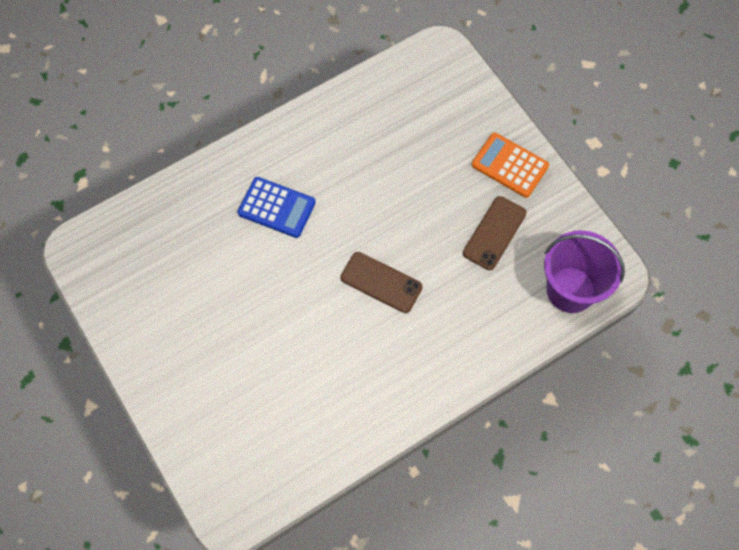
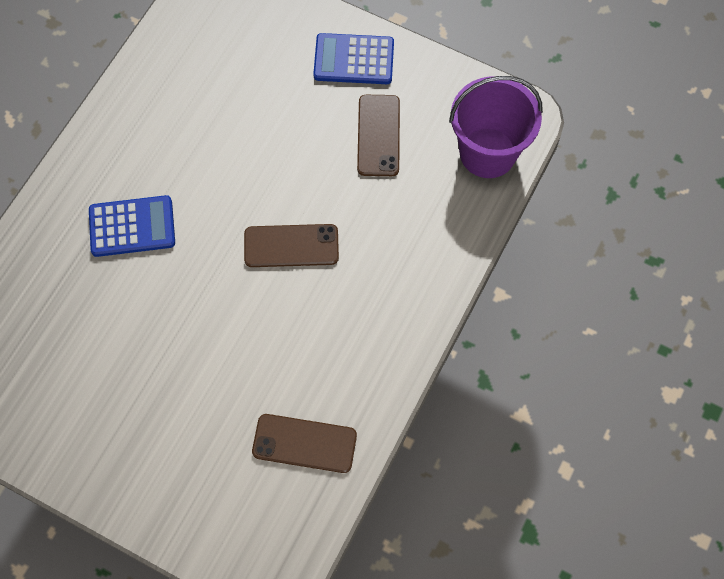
camera: 30 degrees left, 0 degrees up
orange calculator [472,133,549,198] -> blue calculator [313,33,394,84]
none -> brown phone [252,414,357,473]

